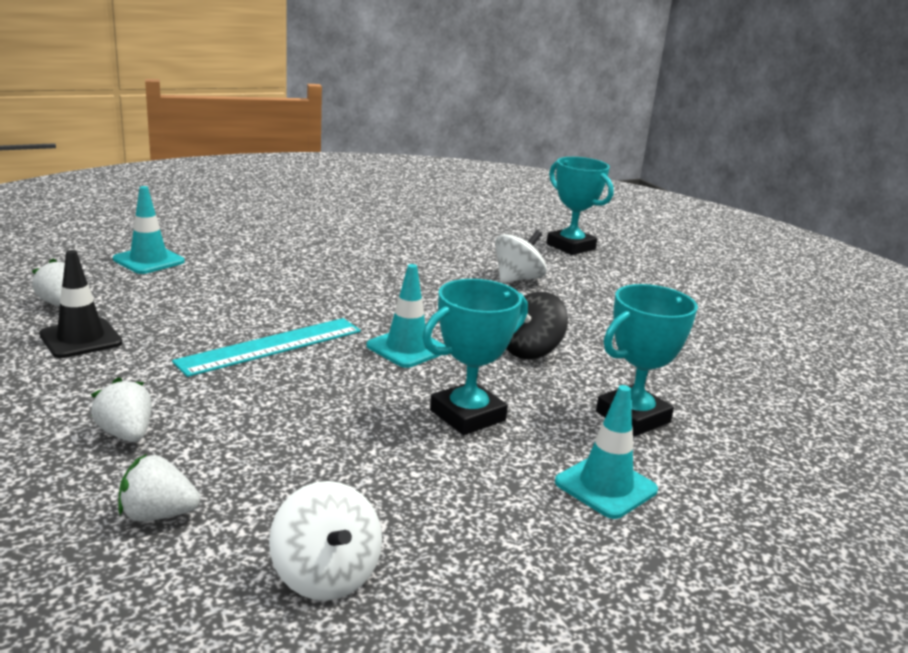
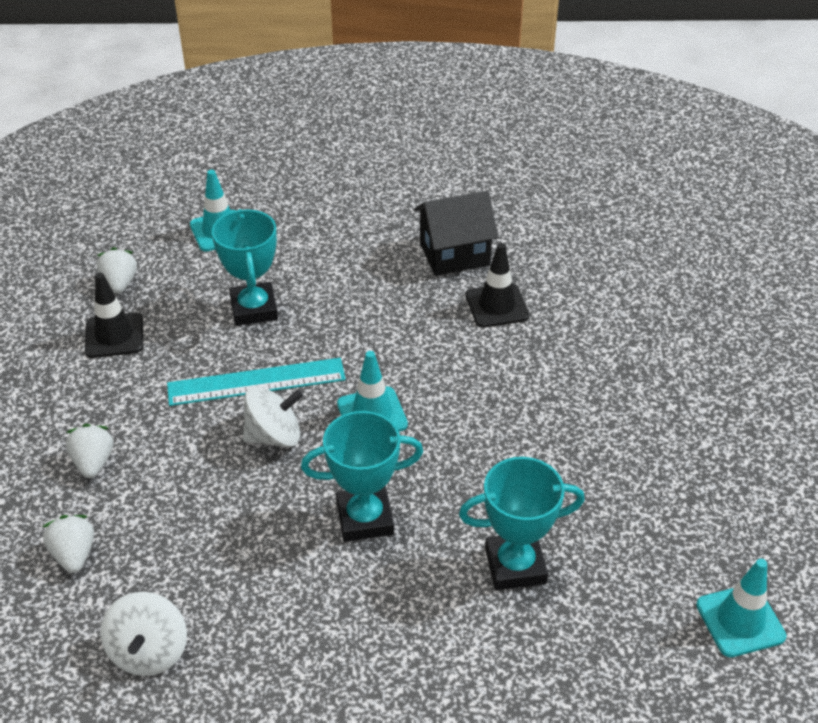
camera: 30 degrees right, 20 degrees up
white strawberry [118,454,200,521] -> white strawberry turned 45 degrees clockwise [42,515,94,573]
white spinning top [495,230,547,283] -> white spinning top moved to [243,386,303,447]
black spinning top [506,292,568,359] -> none
turquoise trophy [547,157,614,255] -> turquoise trophy moved to [212,209,278,326]
turquoise traffic cone [555,385,658,519] -> turquoise traffic cone moved to [696,559,786,657]
none -> black house [414,191,498,276]
none -> black traffic cone [465,243,529,328]

